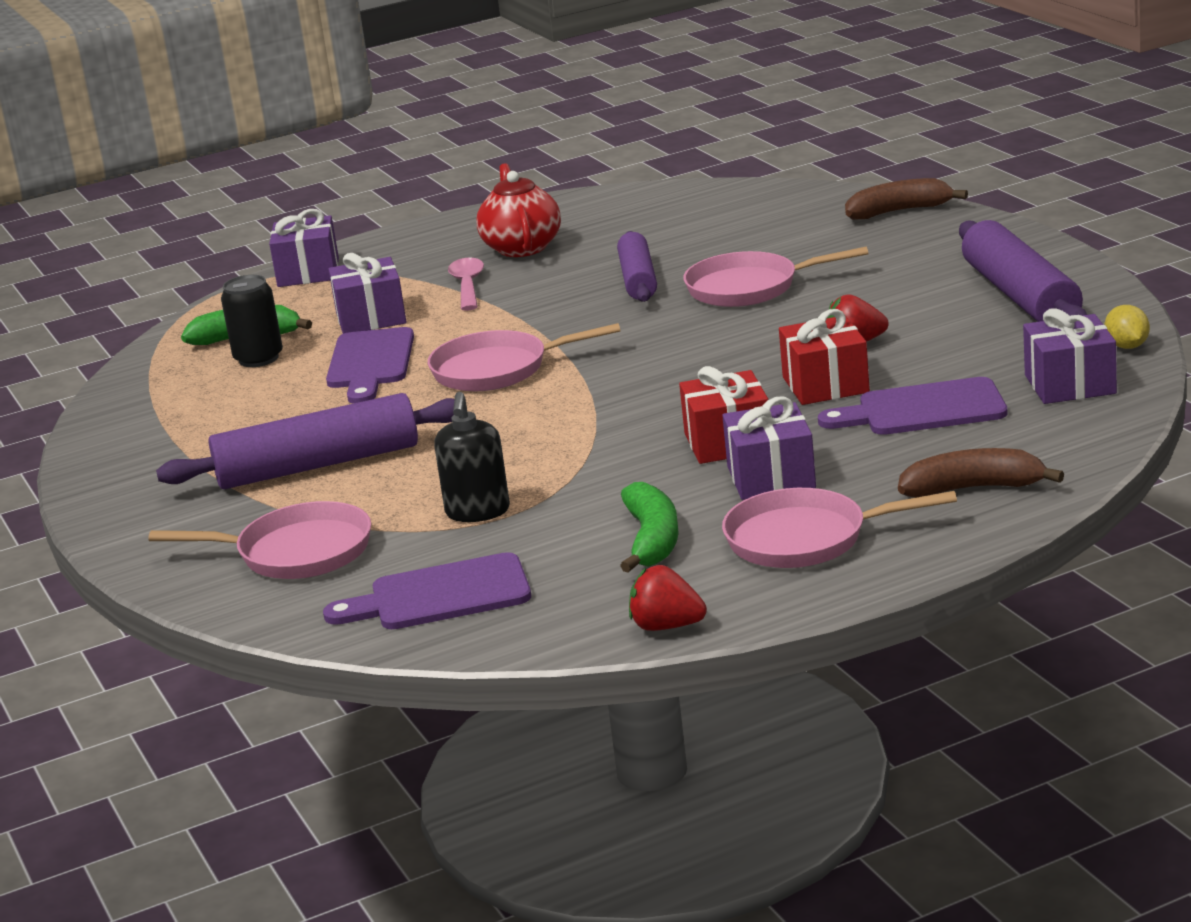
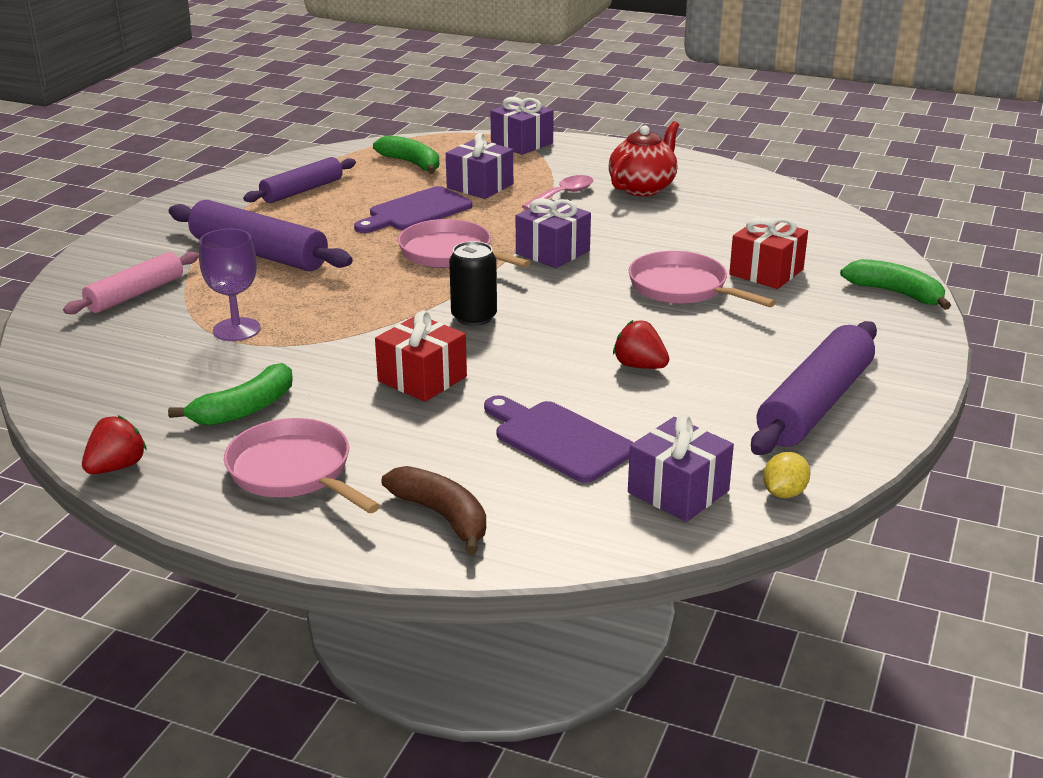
camera: 45 degrees right, 5 degrees up
pink pan [148,501,371,579] -> pink rolling pin [63,252,199,314]
black can [221,275,283,367] -> black can moved to [449,241,497,326]
purple cutting board [323,552,531,629] -> none
black soap dispenser [434,392,510,522] -> purple goblet [199,228,261,341]
purple rolling pin [617,231,657,302] -> purple rolling pin moved to [243,157,356,203]
red strawberry [629,565,707,631] -> red strawberry turned 60 degrees clockwise [82,415,147,474]
purple gift [722,397,816,500] -> purple gift moved to [516,198,591,268]
red gift [779,309,870,405] -> red gift moved to [729,217,808,289]
brown banana [845,178,968,220] -> green banana [840,259,951,310]

